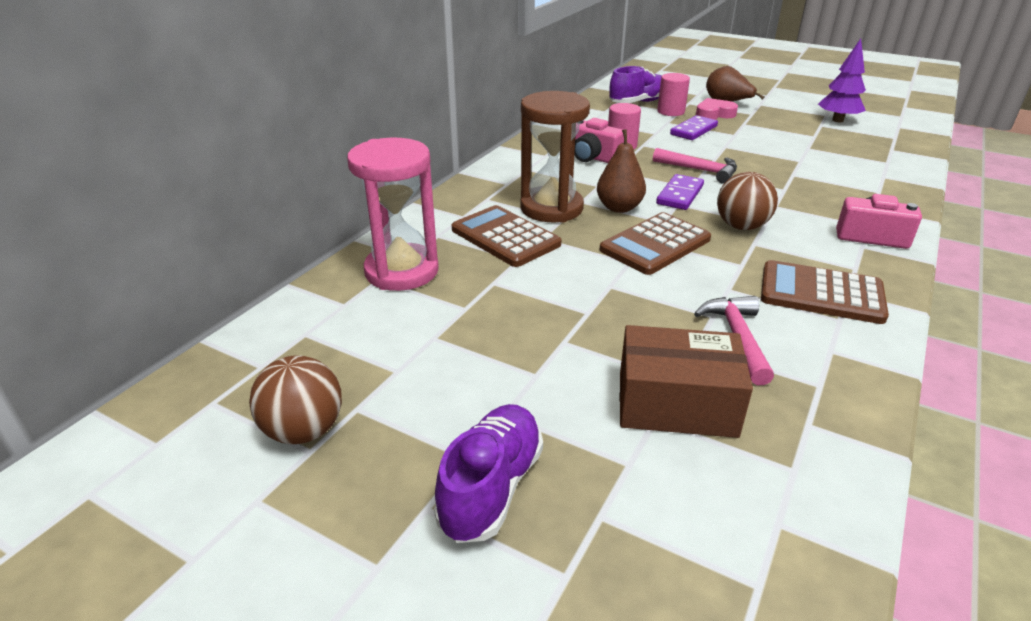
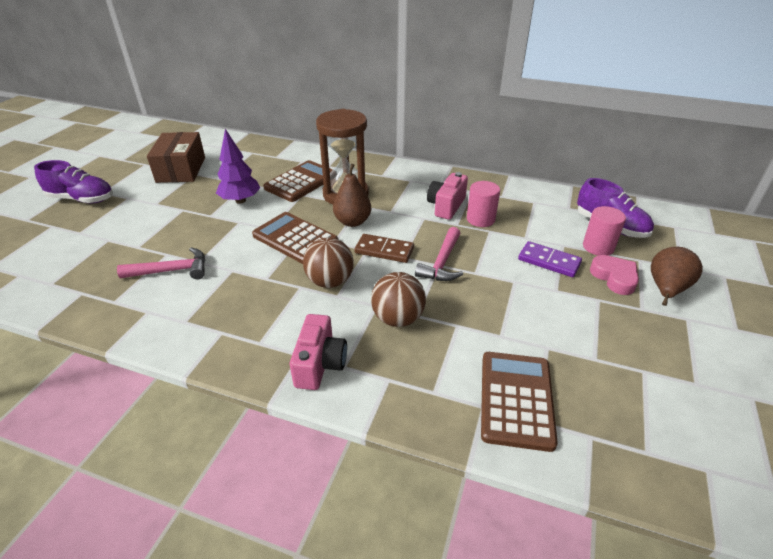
camera: 80 degrees right, 5 degrees up
brown ball [249,356,342,444] -> brown ball moved to [371,272,426,327]
pink hourglass [347,138,439,291] -> none
brown box [620,325,753,438] -> brown box moved to [147,132,205,183]
purple domino [656,174,704,210] -> brown domino [354,234,414,263]
brown calculator [761,260,889,324] -> brown calculator moved to [481,352,558,452]
purple tree [818,39,866,122] -> purple tree moved to [216,129,260,204]

